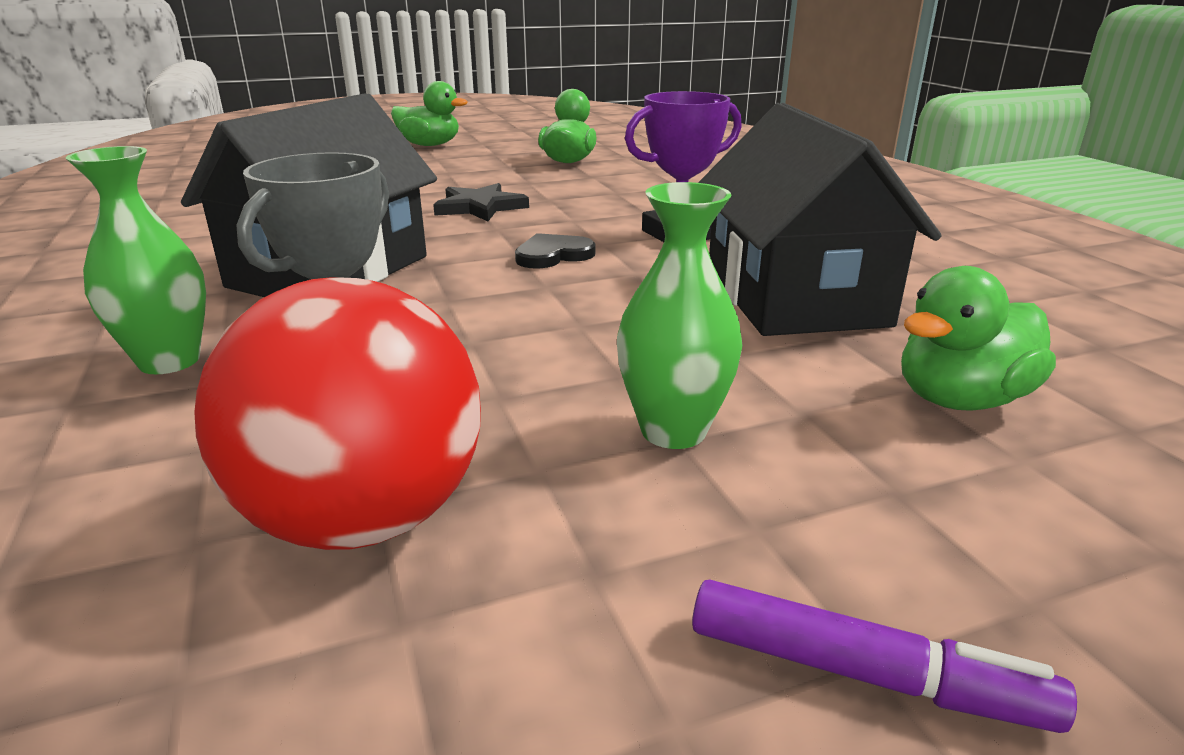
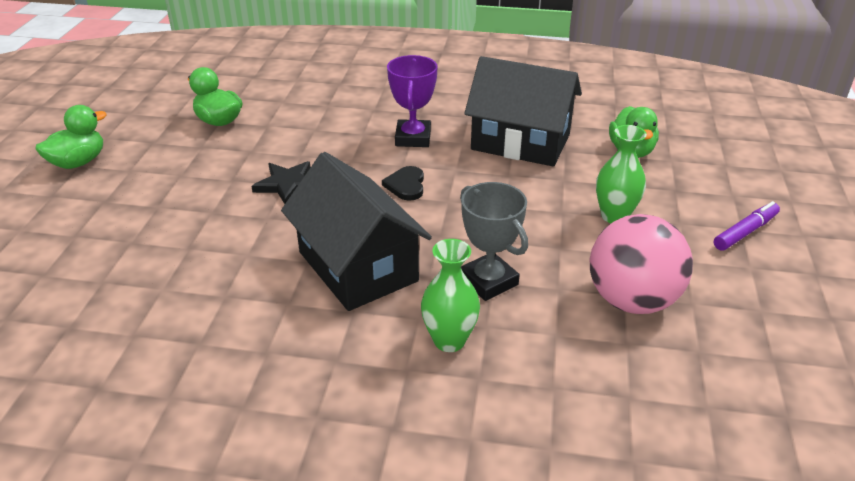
camera: 60 degrees left, 10 degrees up
red ball [194,277,481,550] -> pink ball [590,214,693,314]

